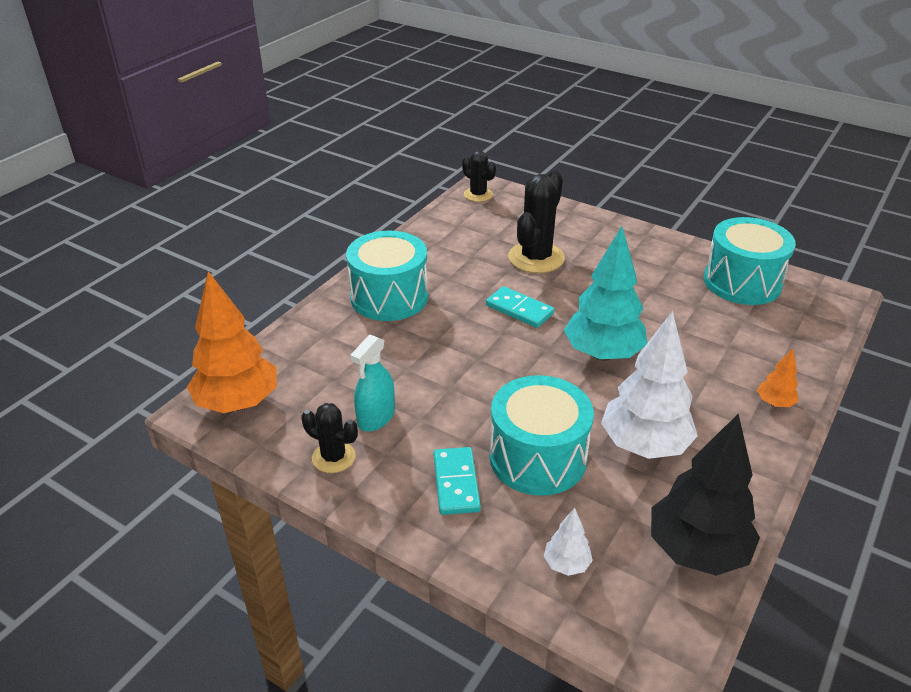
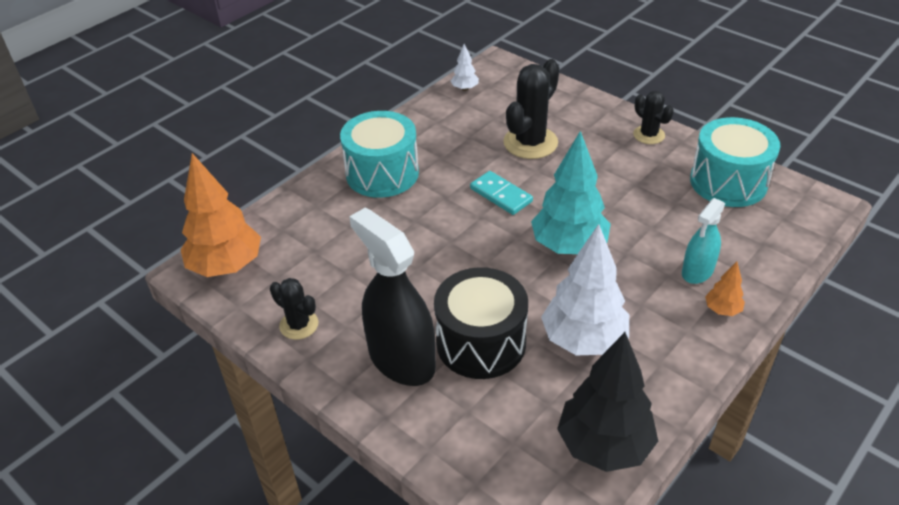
camera: 10 degrees right, 5 degrees up
turquoise spray bottle [350,335,395,432] -> turquoise spray bottle moved to [682,198,725,284]
turquoise domino [434,447,481,515] -> black spray bottle [349,208,436,386]
black cactus [462,151,496,202] -> black cactus moved to [633,91,674,144]
turquoise drum [489,375,594,496] -> black drum [434,267,528,379]
white tree [544,508,593,576] -> white tree moved to [451,44,479,91]

